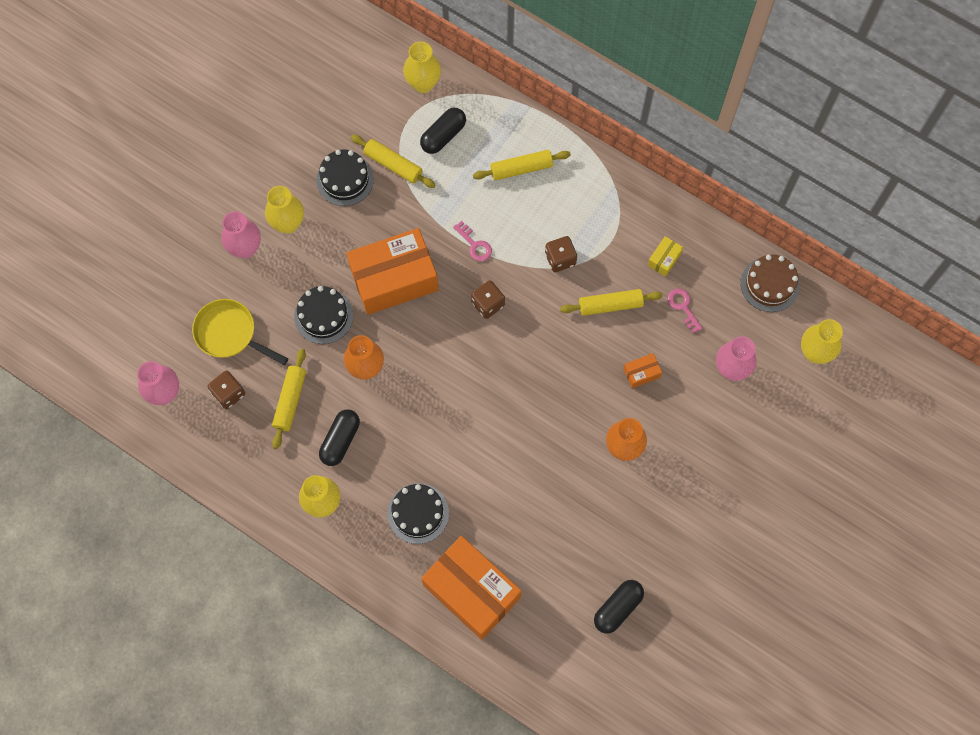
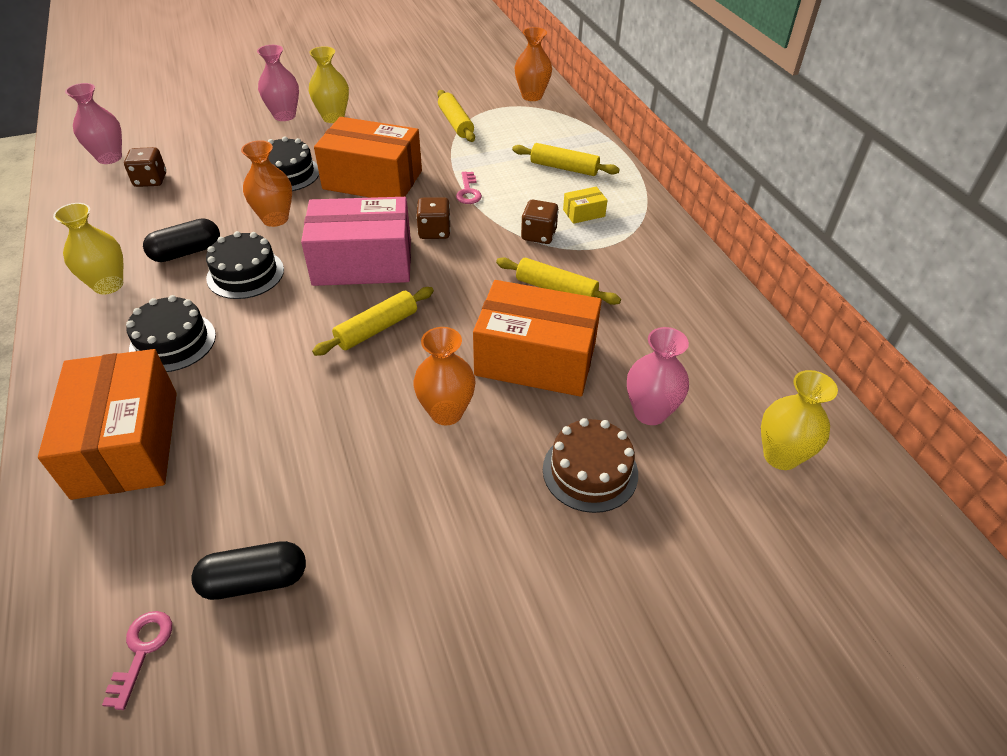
camera: 35 degrees right, 25 degrees down
yellow pan [192,299,288,365] -> none
yellow rolling pin [272,349,306,449] -> yellow rolling pin moved to [312,287,434,356]
black cake [316,150,374,206] -> black cake moved to [206,231,284,299]
yellow vase [403,41,441,93] -> orange vase [515,27,552,101]
black capsule [420,108,466,154] -> none
orange box [624,353,662,388] -> orange box [473,280,602,397], size x2.48
yellow box [647,236,683,277] -> yellow box moved to [563,187,607,224]
pink key [668,289,703,333] -> pink key moved to [102,611,172,710]
brown cake [741,255,799,312] -> brown cake moved to [543,418,638,513]
none -> pink box [301,197,411,286]

